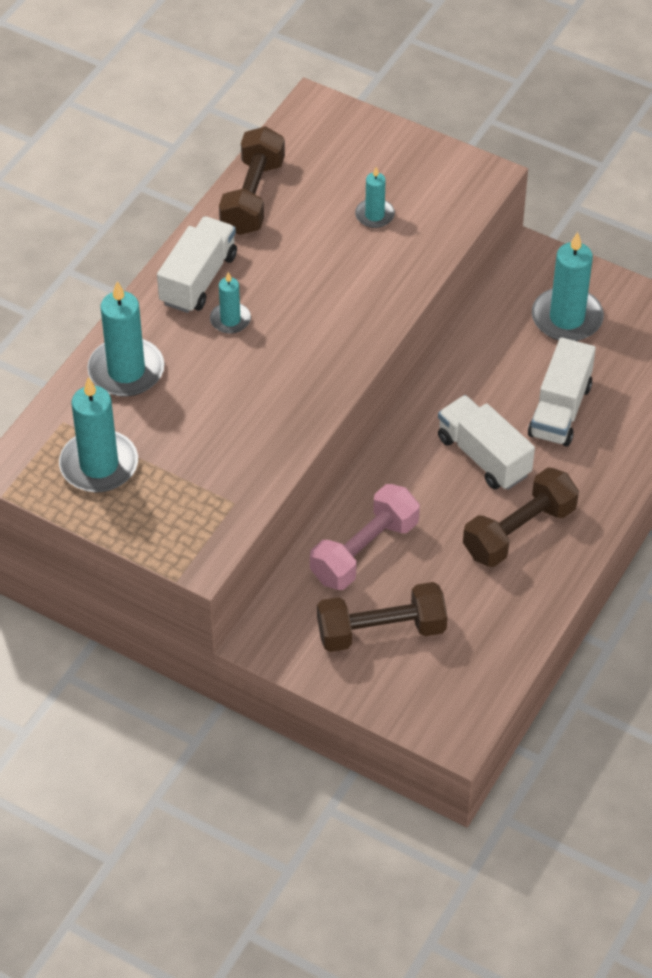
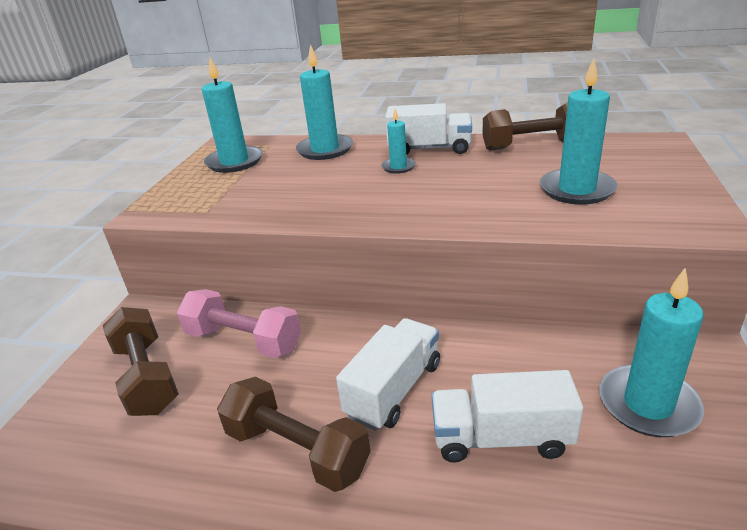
camera: 75 degrees right, 20 degrees down
turquoise candle [355,167,395,228] -> turquoise candle [540,58,617,205], size x1.83

